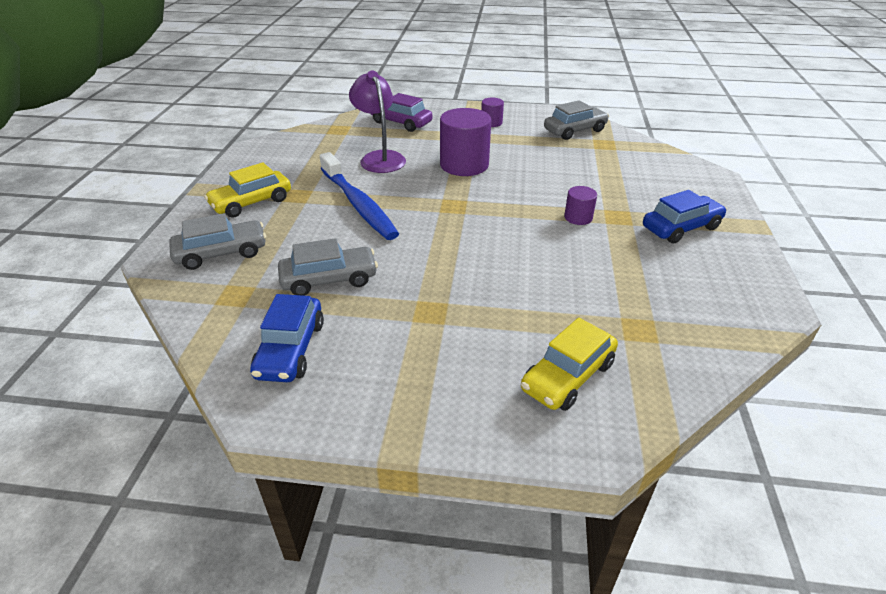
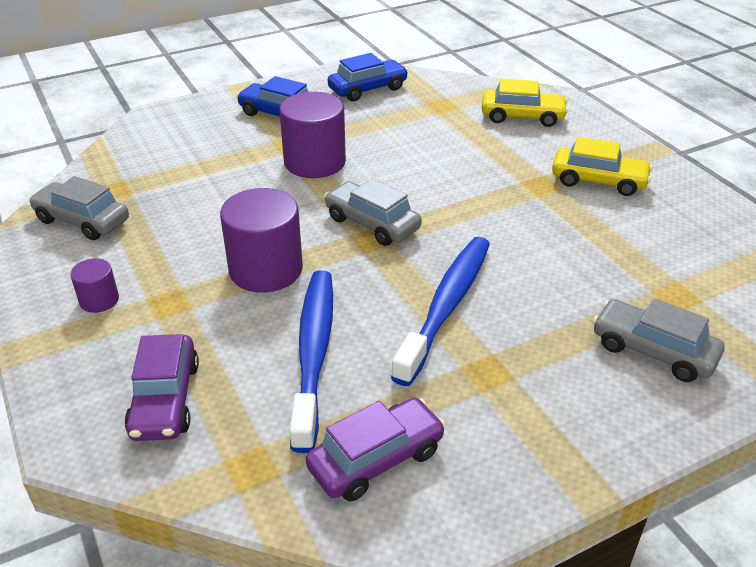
camera: 125 degrees left, 0 degrees up
yellow car [204,162,291,218] -> yellow car moved to [552,137,652,196]
blue car [250,294,324,382] -> blue car moved to [328,53,408,101]
grey car [278,238,378,296] -> grey car moved to [324,179,422,246]
purple lamp [349,71,406,173] -> blue toothbrush [290,270,333,453]
purple cylinder [564,186,597,225] -> purple cylinder [279,92,346,178], size x1.99
none -> purple car [306,398,446,501]

